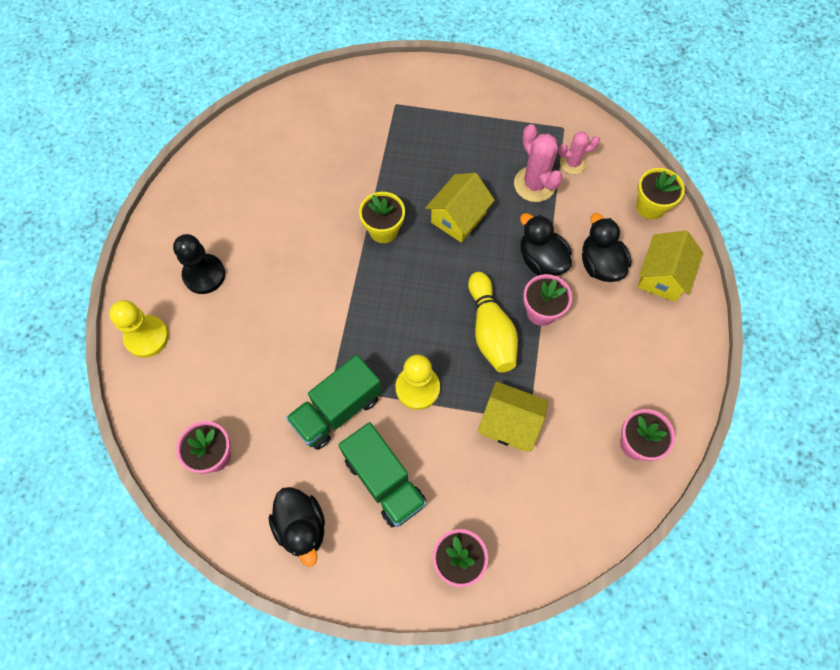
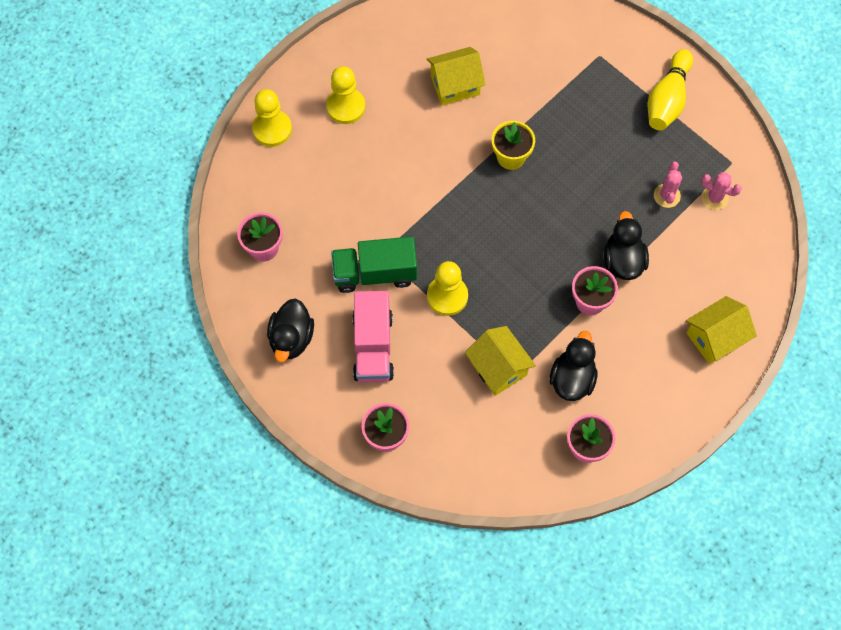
camera: 35 degrees right, 0 degrees up
black pawn [173,234,225,294] -> yellow pawn [326,66,365,124]
green truck [339,422,427,527] -> pink truck [352,291,394,383]
yellow house [425,173,495,243] -> yellow house moved to [427,47,486,105]
yellow bowling pin [468,272,518,372] -> yellow bowling pin moved to [648,49,693,130]
pink cactus [514,124,563,202] -> pink cactus [654,161,682,208], size x0.63
black duck [582,213,632,282] -> black duck moved to [549,331,597,401]
yellow flower pot [636,168,685,220] -> none

